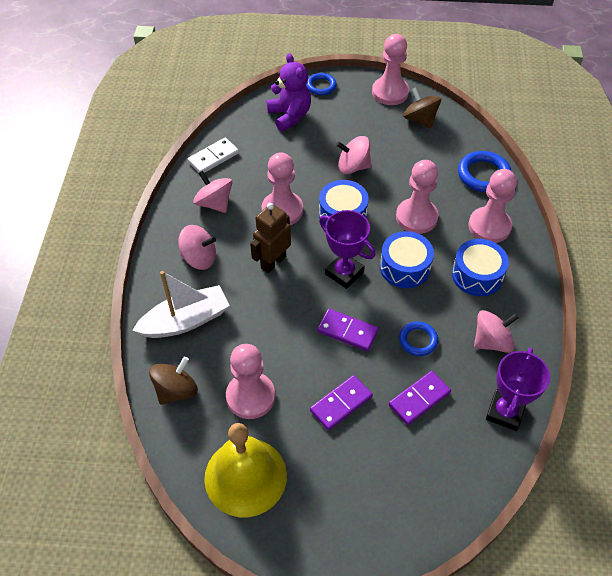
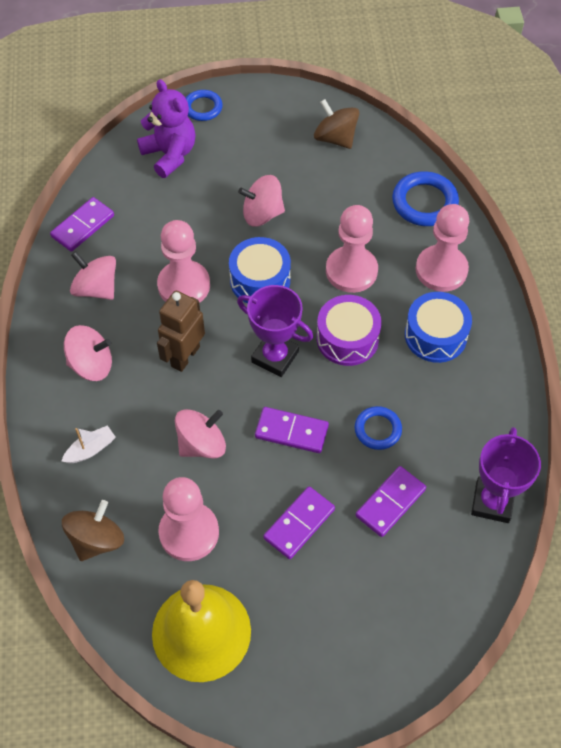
camera: 10 degrees left, 5 degrees up
white boat [132,271,230,338] -> white boat [61,425,116,463], size x0.48
white domino [188,138,239,173] -> purple domino [50,197,114,252]
pink pawn [372,34,409,105] -> none
blue drum [380,231,434,288] -> purple drum [317,295,381,366]
pink spinning top [474,310,519,353] -> pink spinning top moved to [175,409,226,458]

